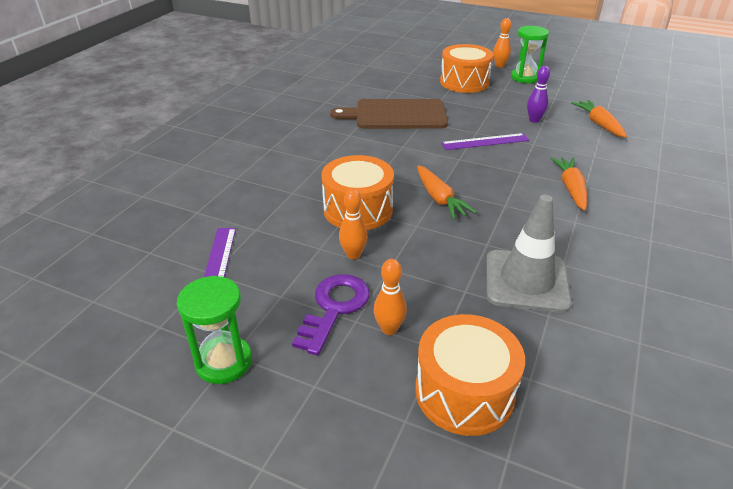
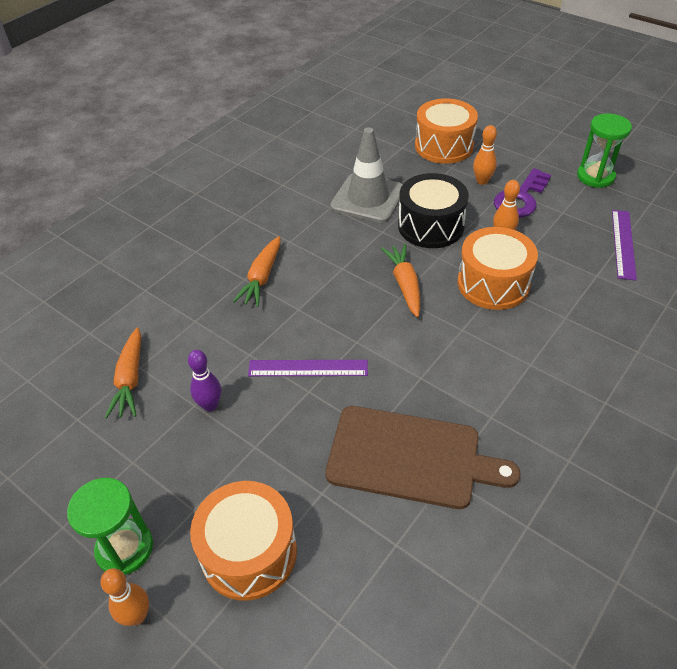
camera: 165 degrees left, 10 degrees up
none -> black drum [398,173,469,248]

